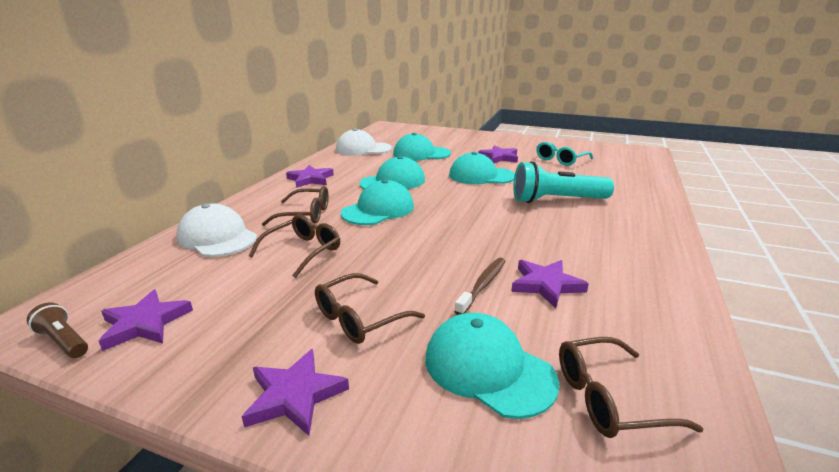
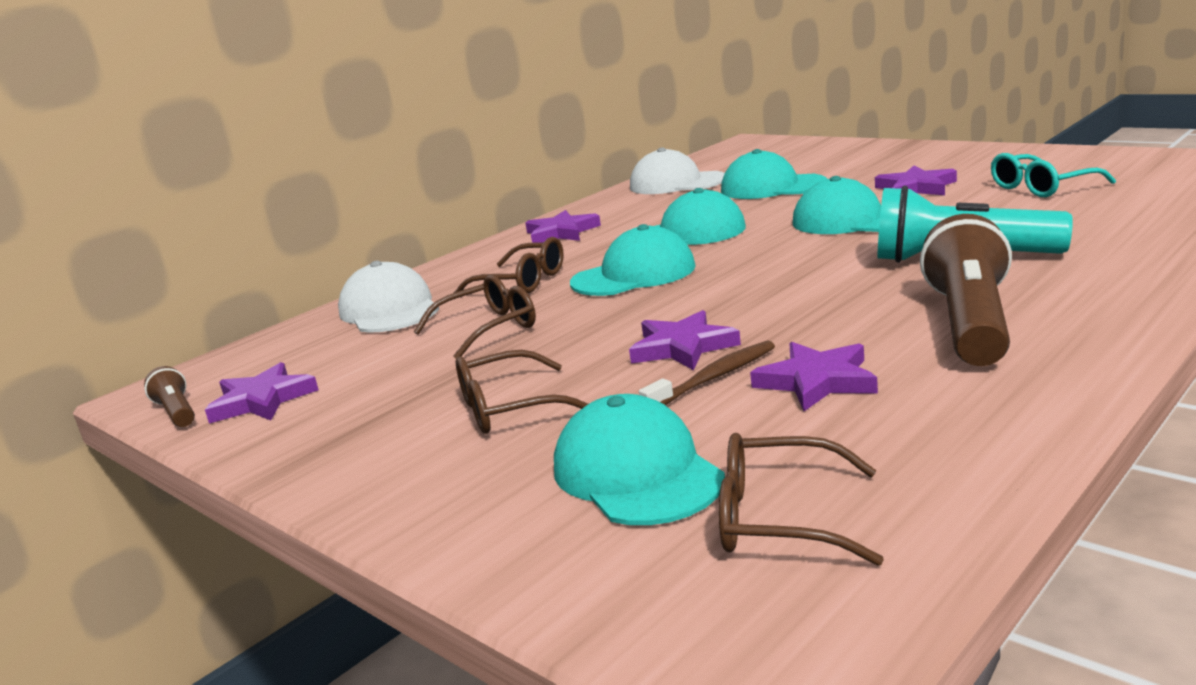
camera: 25 degrees right, 5 degrees down
purple star [241,349,349,436] -> purple star moved to [629,310,741,370]
none -> brown flashlight [920,214,1012,366]

